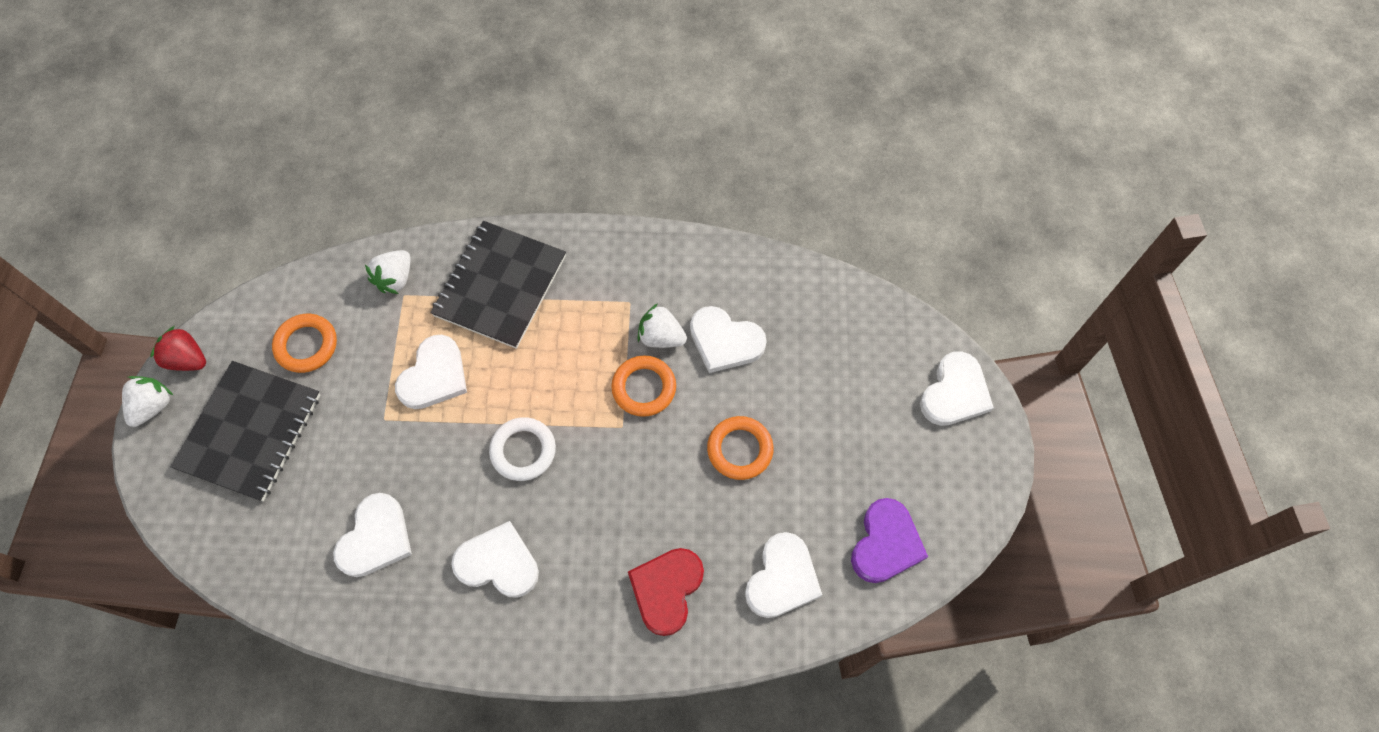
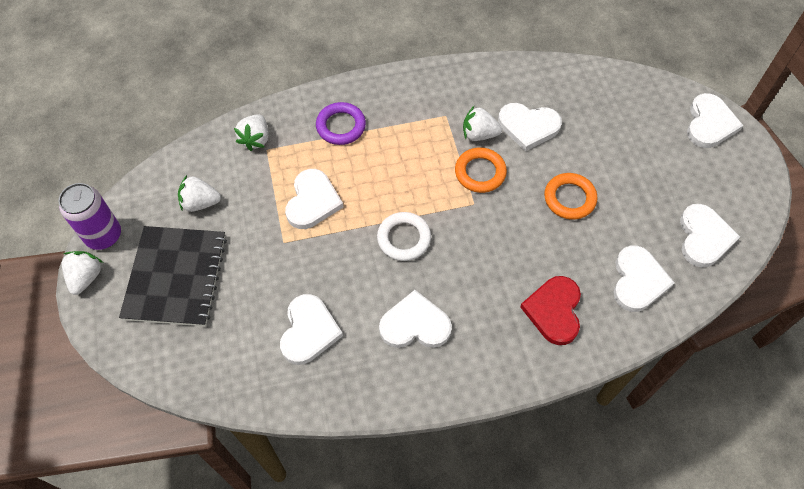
camera: 15 degrees left, 5 degrees down
red strawberry [151,326,206,371] -> purple can [58,183,121,250]
orange ring [272,314,337,373] -> white strawberry [178,175,221,212]
black notebook [430,221,566,349] -> purple ring [316,102,366,145]
purple heart [851,498,928,583] -> white heart [680,204,740,267]

